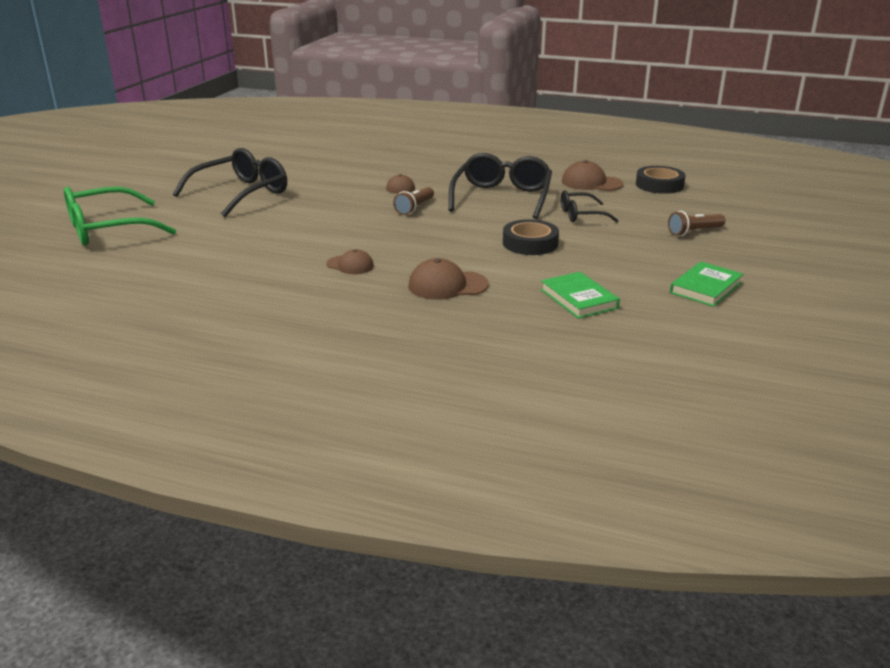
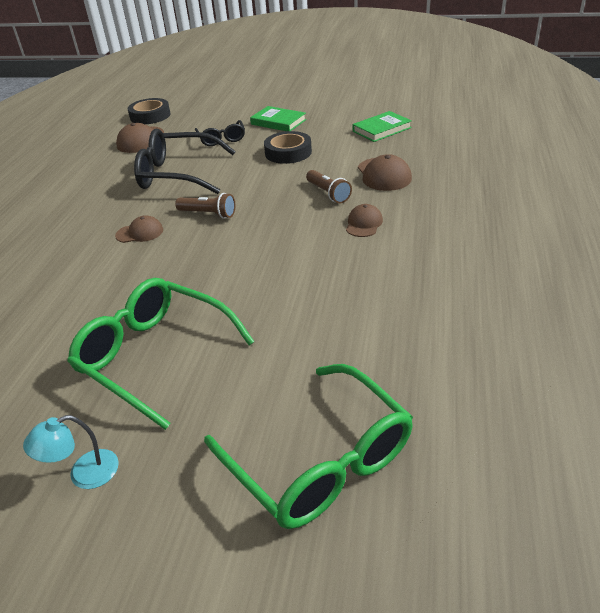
camera: 95 degrees left, 10 degrees up
black glasses [173,148,287,217] -> green glasses [67,278,255,430]
brown flashlight [668,211,726,236] -> brown flashlight moved to [306,170,352,203]
green book [670,262,743,307] -> green book moved to [250,106,306,131]
none -> turquoise lamp [23,415,119,489]

